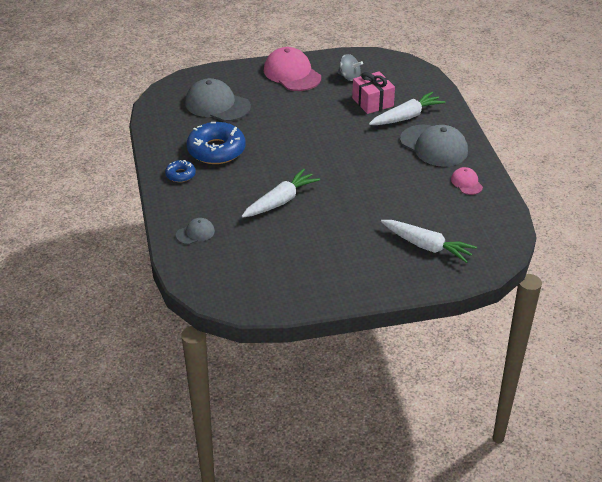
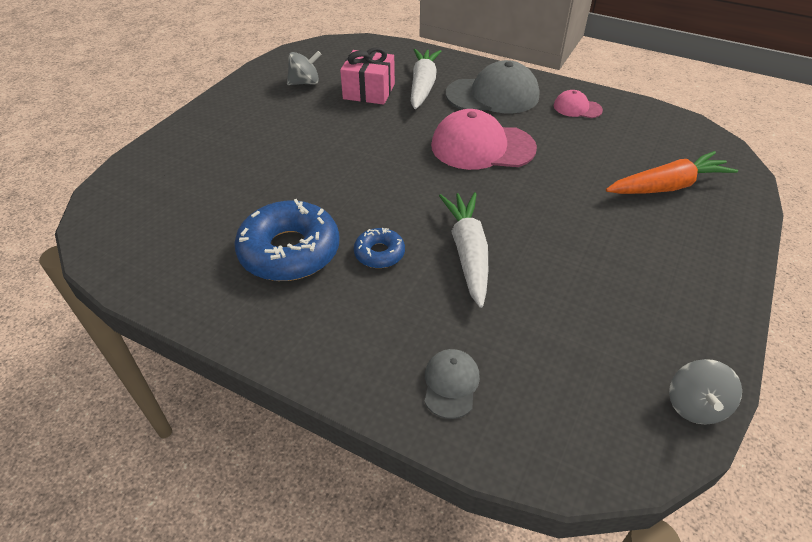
camera: 50 degrees left, 5 degrees up
blue donut [165,160,196,182] -> blue donut moved to [354,228,405,268]
grey cap [185,78,251,122] -> none
pink cap [264,47,321,91] -> pink cap moved to [431,109,537,170]
white carrot [381,220,477,263] -> orange carrot [606,151,738,194]
none -> grey spinning top [669,359,742,424]

